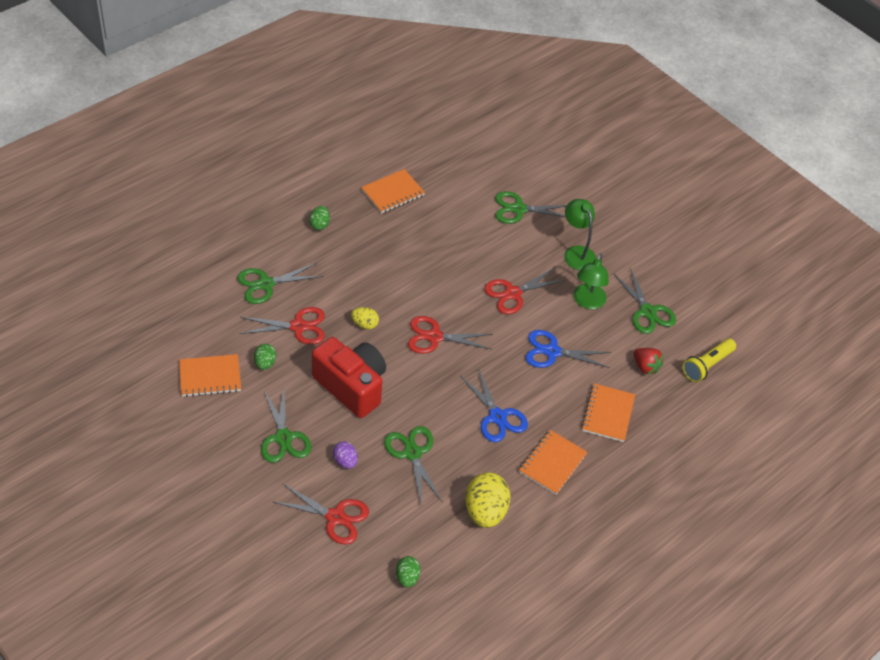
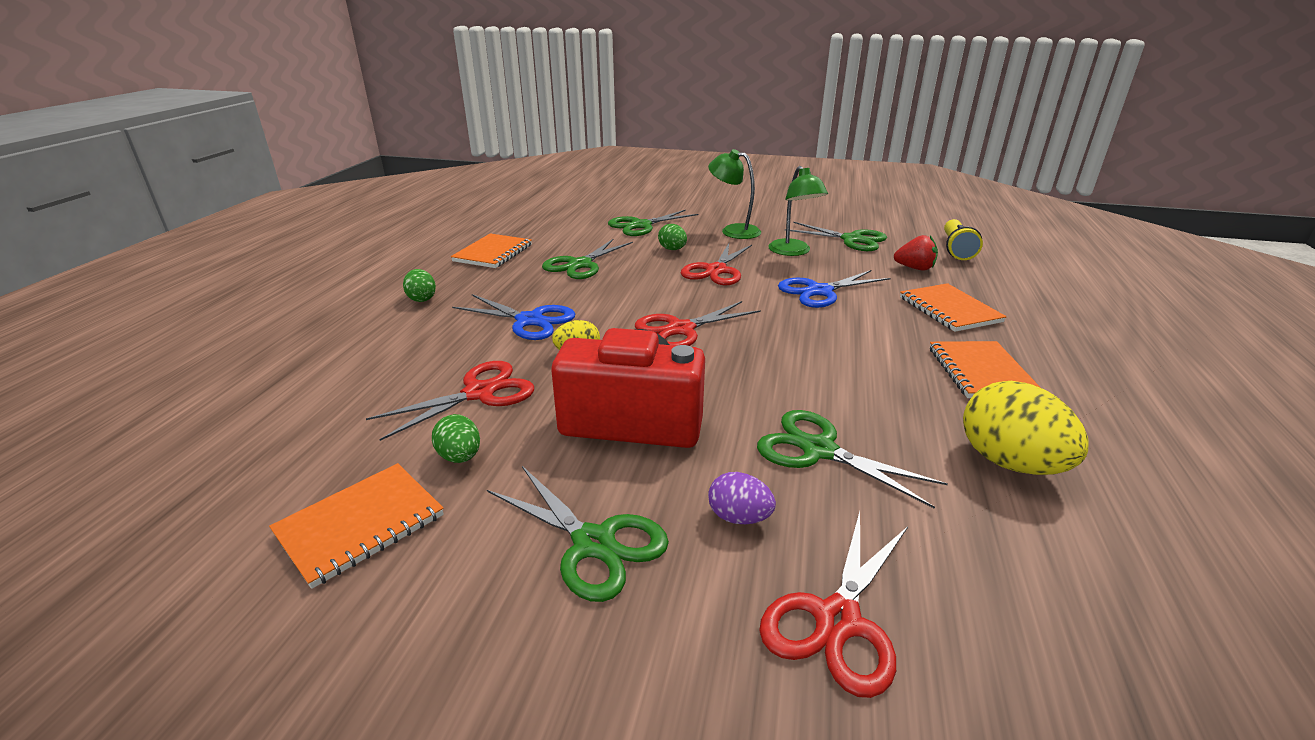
camera: 30 degrees left, 20 degrees down
green scissors [237,263,323,304] -> green scissors moved to [542,238,633,279]
red scissors [274,484,369,544] -> red scissors turned 135 degrees clockwise [759,512,908,698]
green egg [396,556,421,588] -> green egg moved to [658,224,687,250]
blue scissors [460,368,528,442] -> blue scissors moved to [452,294,575,340]

